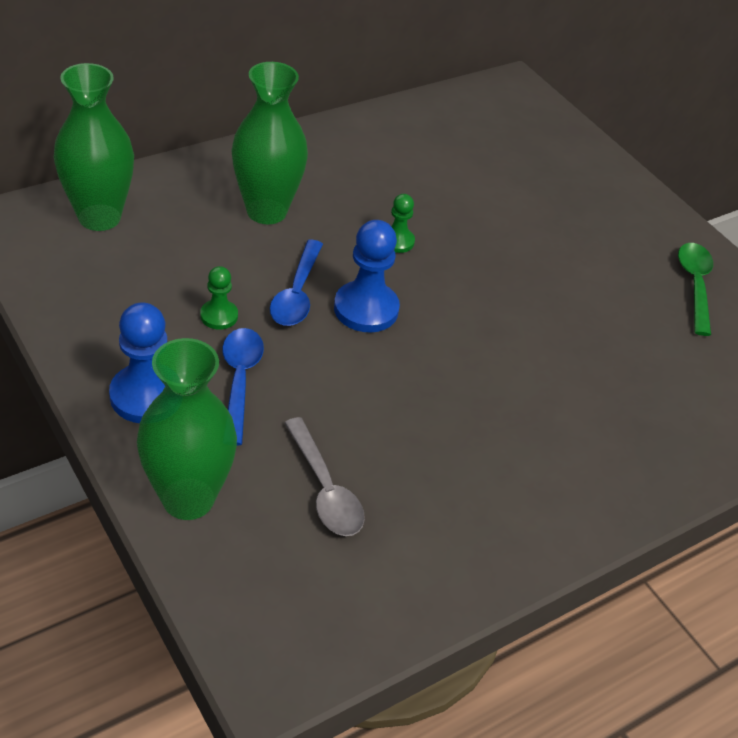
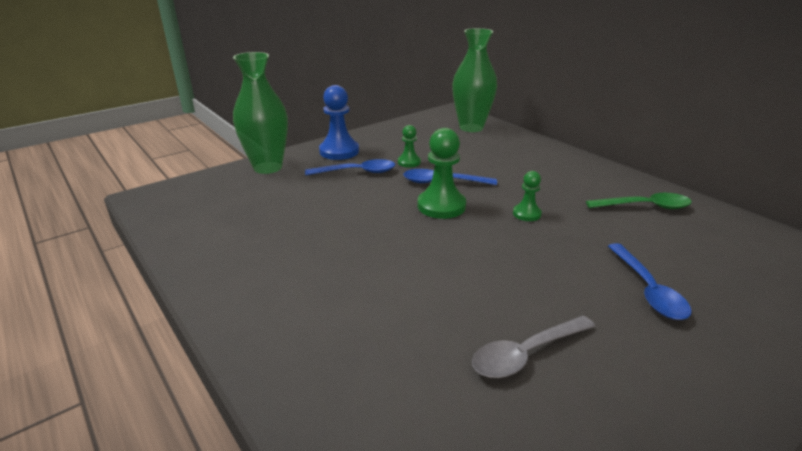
camera: 90 degrees right, 15 degrees down
green vase [232,62,308,224] -> none
grey spoon [284,417,365,536] -> grey spoon moved to [472,316,595,378]
blue pawn [334,220,400,333] -> green pawn [418,128,466,219]
green spoon [678,243,713,336] -> green spoon moved to [586,192,692,209]
none -> blue spoon [608,243,692,320]

